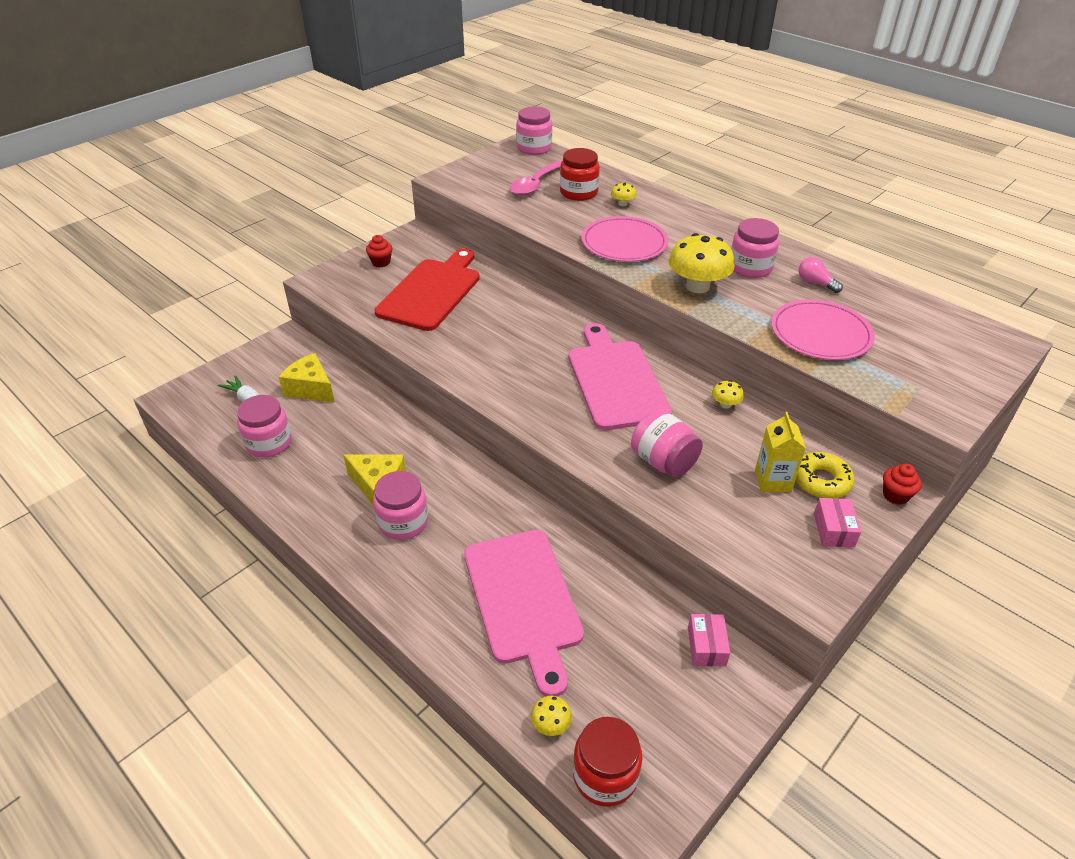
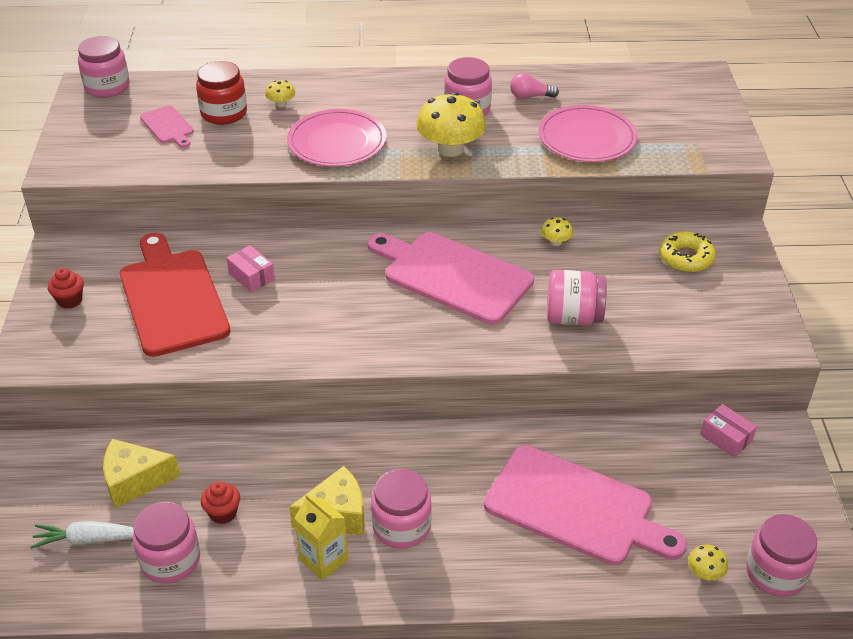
camera: 45 degrees left, 0 degrees up
pink spoon [510,160,562,196] -> pink cutting board [140,105,194,148]
red jar [573,717,642,807] -> pink jar [746,514,817,597]
yellow carton [755,412,806,492] -> yellow carton moved to [294,494,348,580]
pink box [814,498,861,547] -> pink box moved to [226,245,275,293]
red cupcake [883,464,922,505] -> red cupcake moved to [201,481,240,524]

